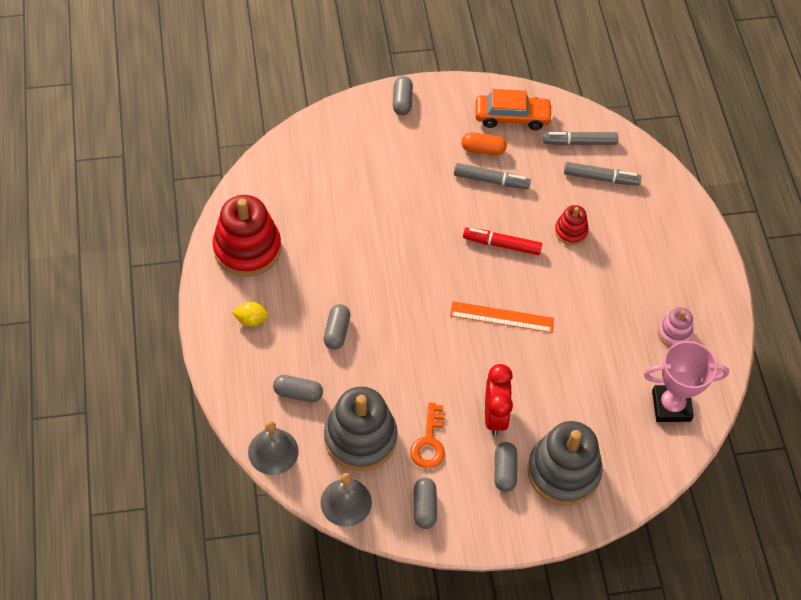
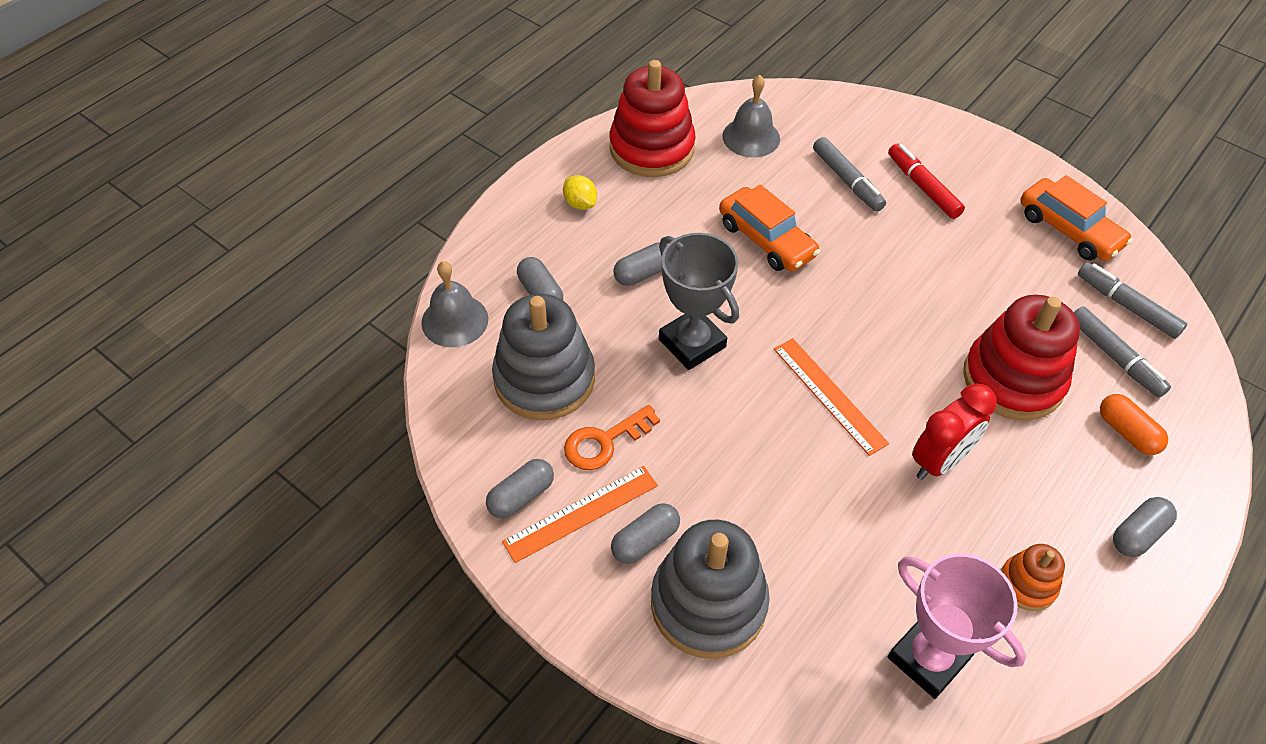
camera: 50 degrees right, 5 degrees down
grey bell [320,473,372,527] -> grey bell moved to [722,75,780,157]
grey capsule [393,76,413,115] -> grey capsule moved to [1113,497,1177,557]
grey marker [454,163,531,189] -> grey marker moved to [813,137,886,212]
orange capsule [461,132,507,155] -> orange capsule moved to [1100,394,1168,455]
red marker [463,228,542,255] -> red marker moved to [888,144,965,219]
red clock [485,364,513,436] -> red clock moved to [912,384,996,480]
red stacking toy [555,205,589,245] -> red stacking toy [963,295,1080,420], size x1.99
pink stacking toy [658,307,693,347] -> orange stacking toy [1001,544,1065,611]
none -> orange ruler [502,466,658,563]
none -> grey trophy [659,233,739,370]
none -> orange car [719,184,820,272]

